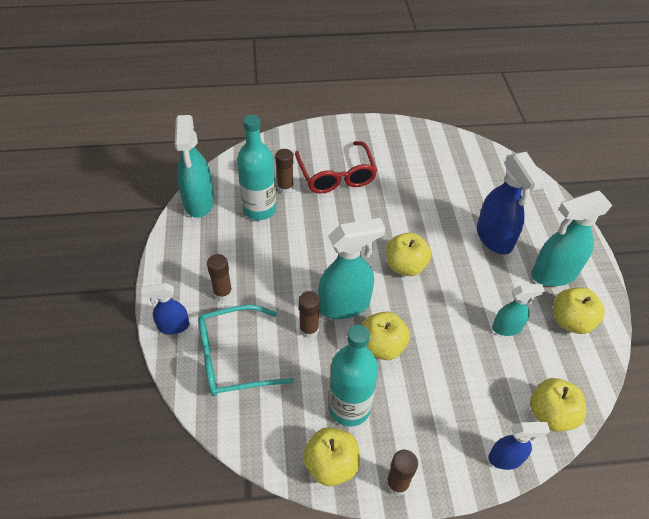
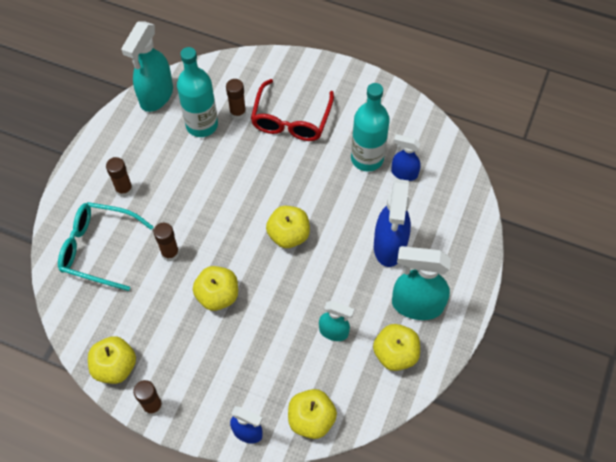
camera: 30 degrees right, 10 degrees up
blue spray bottle [141,283,190,334] -> blue spray bottle moved to [391,134,421,181]
turquoise spray bottle [318,218,385,319] -> none
turquoise bottle [329,325,378,426] -> turquoise bottle moved to [351,83,390,171]

